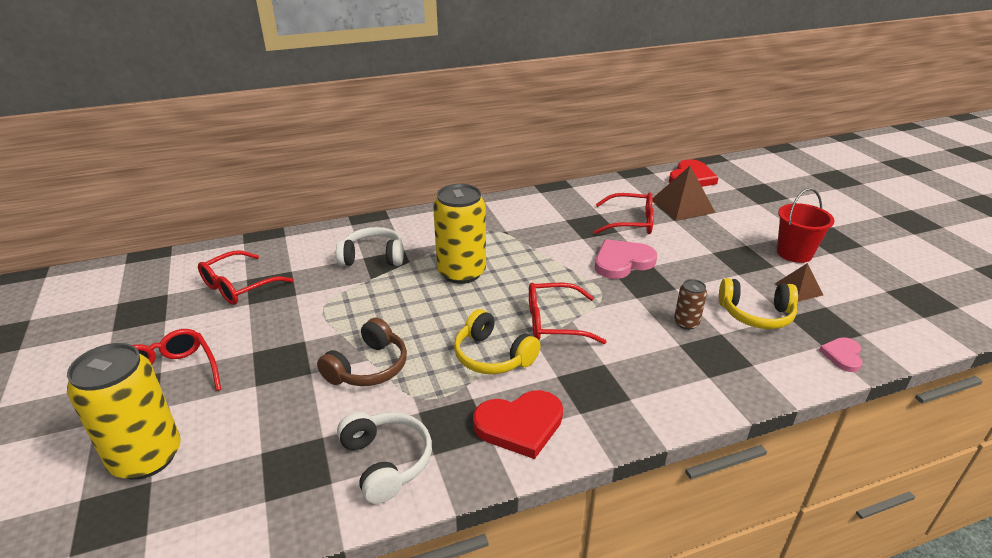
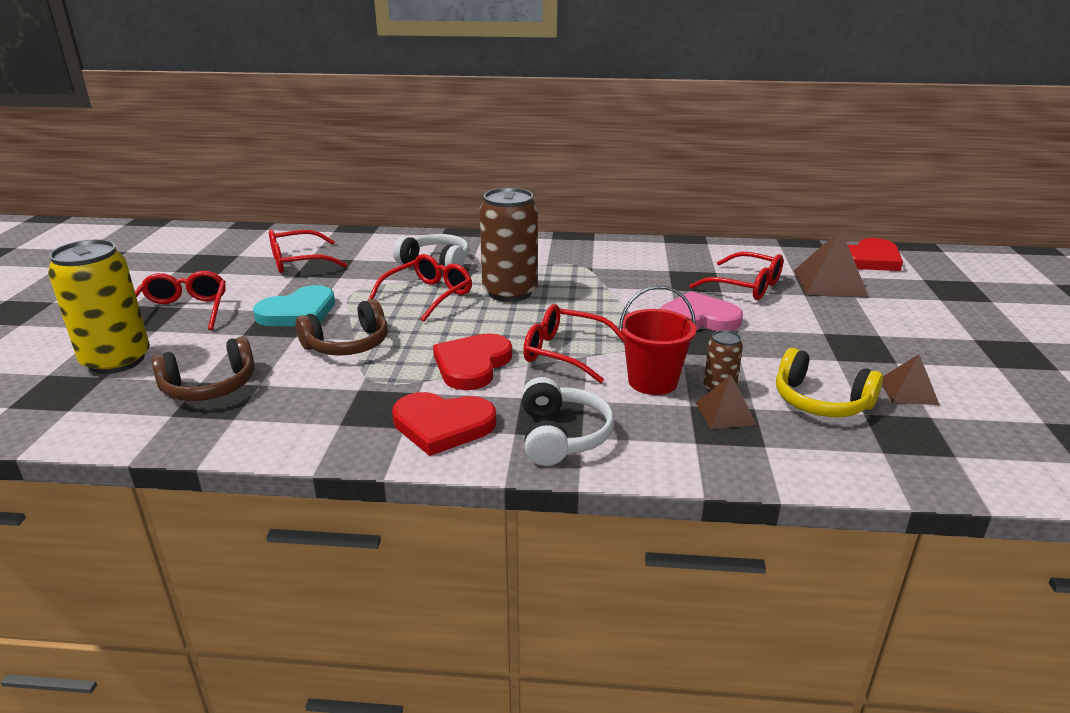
camera: 25 degrees right, 5 degrees down
white headphones [337,412,432,504] -> white headphones moved to [521,377,614,466]
yellow can [433,184,486,284] -> brown can [479,188,538,302]
yellow headphones [454,309,540,374] -> red heart [433,333,512,390]
red bucket [777,188,835,263] -> red bucket moved to [619,285,697,395]
pink heart [819,337,863,372] -> none
none -> brown headphones [151,336,255,401]
none -> turquoise heart [253,285,335,326]
none -> red glasses [368,254,472,322]
none -> brown pyramid [696,375,757,429]

